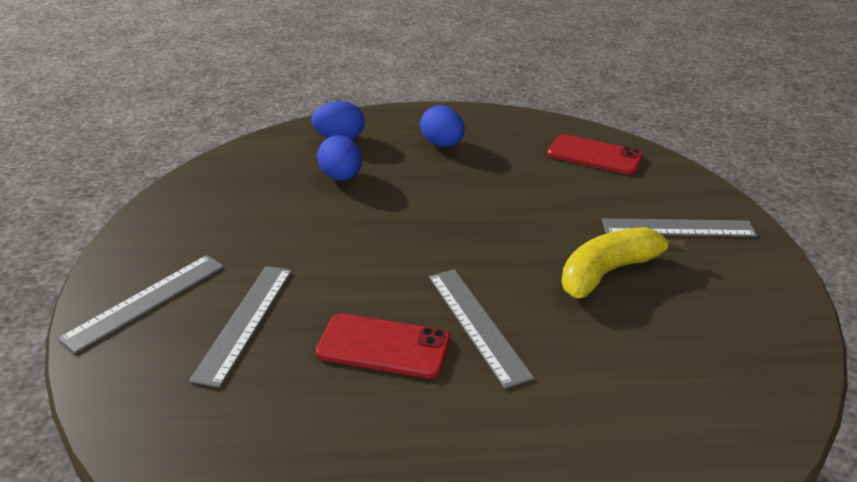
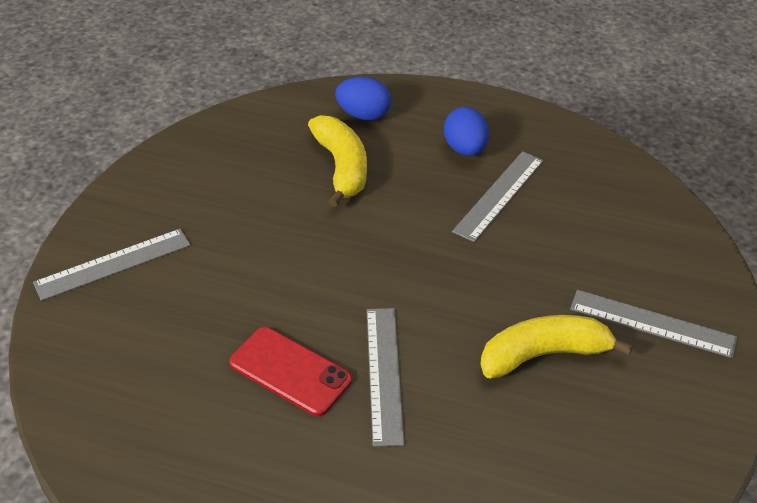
camera: 20 degrees right, 10 degrees up
grey ruler [189,266,292,388] -> grey ruler moved to [452,151,544,242]
blue egg [317,135,362,181] -> yellow banana [308,115,367,207]
red phone [547,134,643,175] -> none

